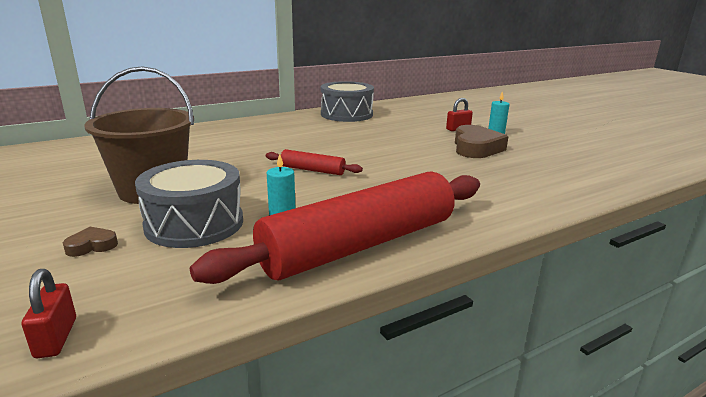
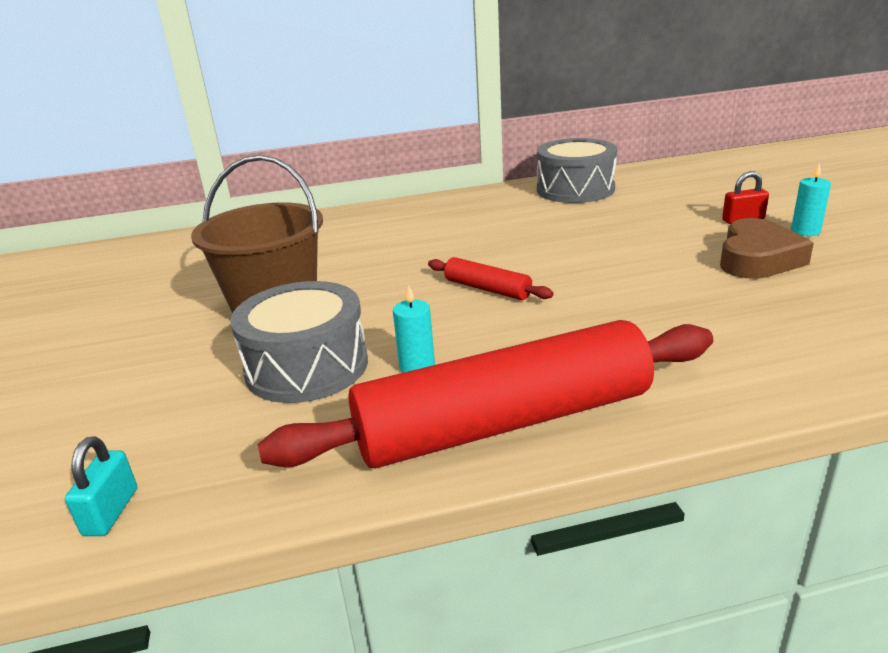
camera: 20 degrees right, 5 degrees up
red padlock [22,269,76,358] -> turquoise padlock [65,437,137,536]
brown heart [63,227,118,257] -> none

